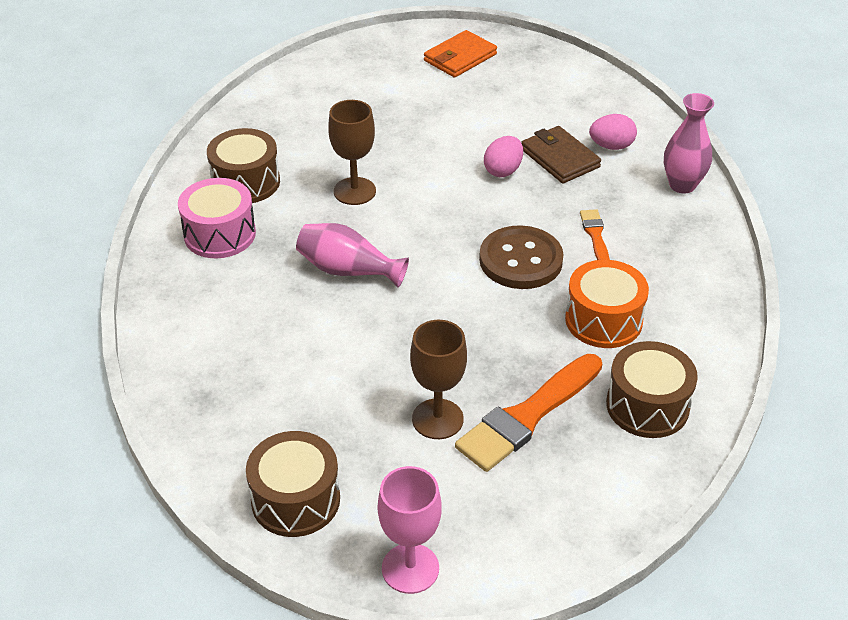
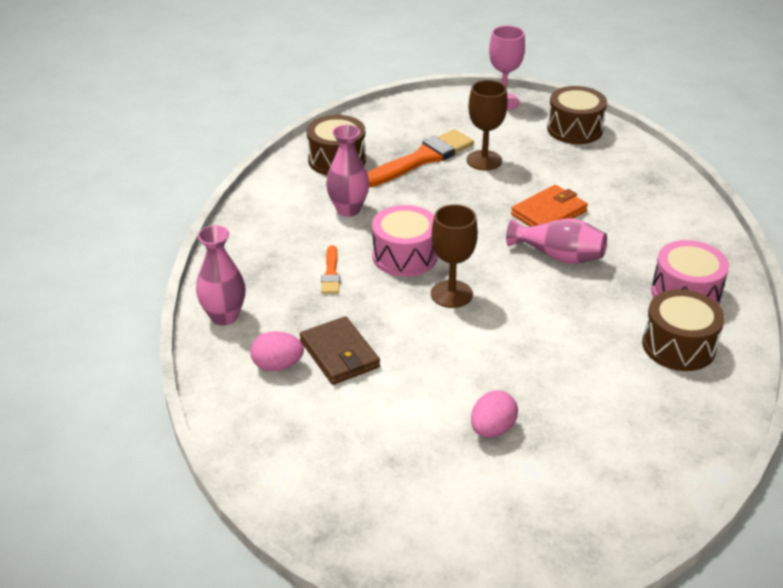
camera: 175 degrees left, 5 degrees down
brown goblet [328,100,376,205] -> brown goblet moved to [431,204,478,308]
orange wallet [424,30,497,78] -> orange wallet moved to [511,185,588,227]
brown button [479,225,564,289] -> pink drum [372,205,437,277]
pink egg [484,136,523,177] -> pink egg moved to [471,391,518,437]
orange drum [565,260,649,348] -> pink vase [326,125,369,217]

